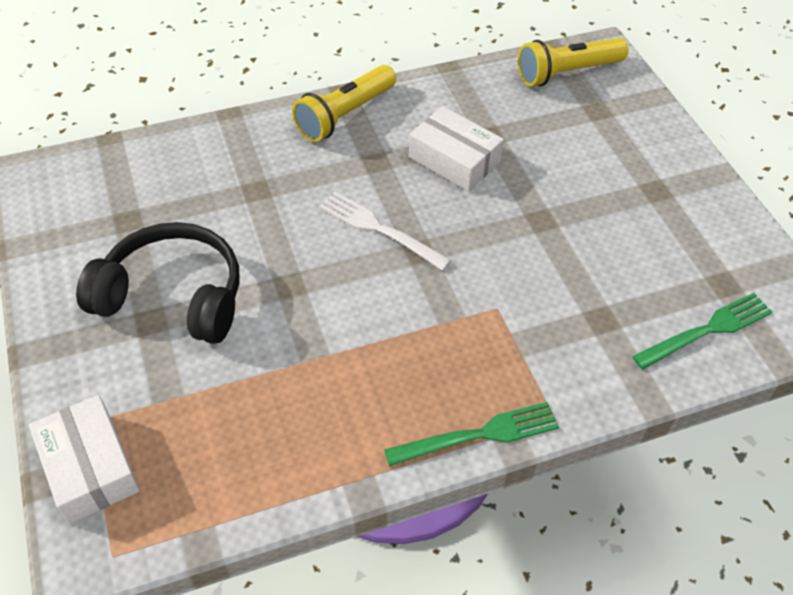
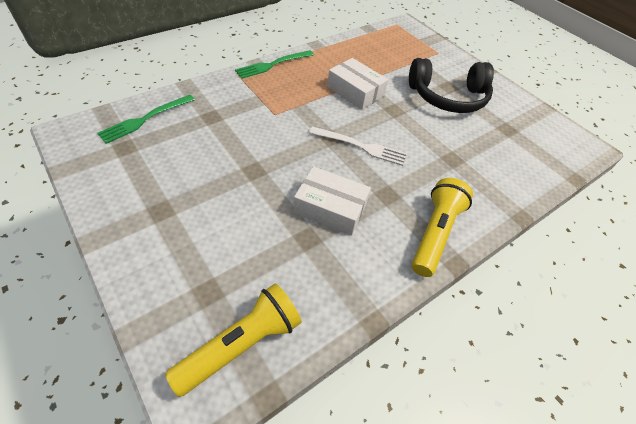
camera: 160 degrees right, 0 degrees up
white box [29,395,140,524] -> white box moved to [327,58,388,110]

